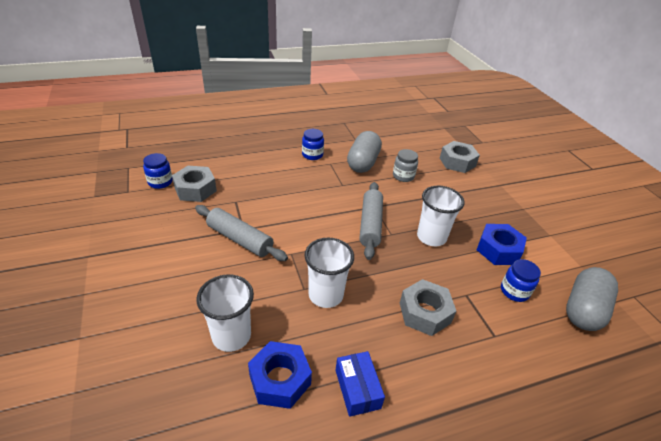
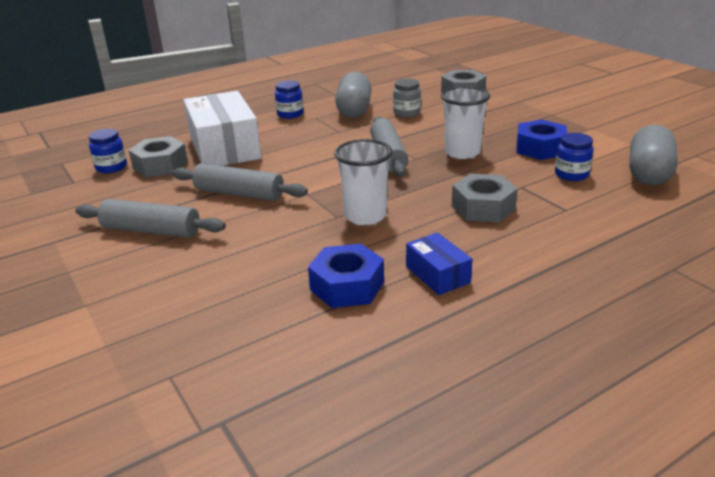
camera: 10 degrees left, 10 degrees down
white cup [197,274,254,352] -> none
none -> grey rolling pin [75,199,226,238]
none -> white box [184,91,261,166]

